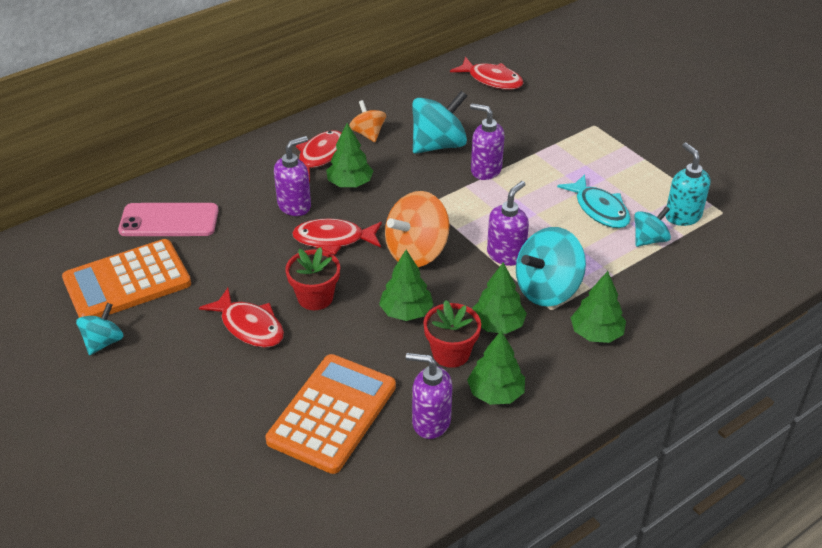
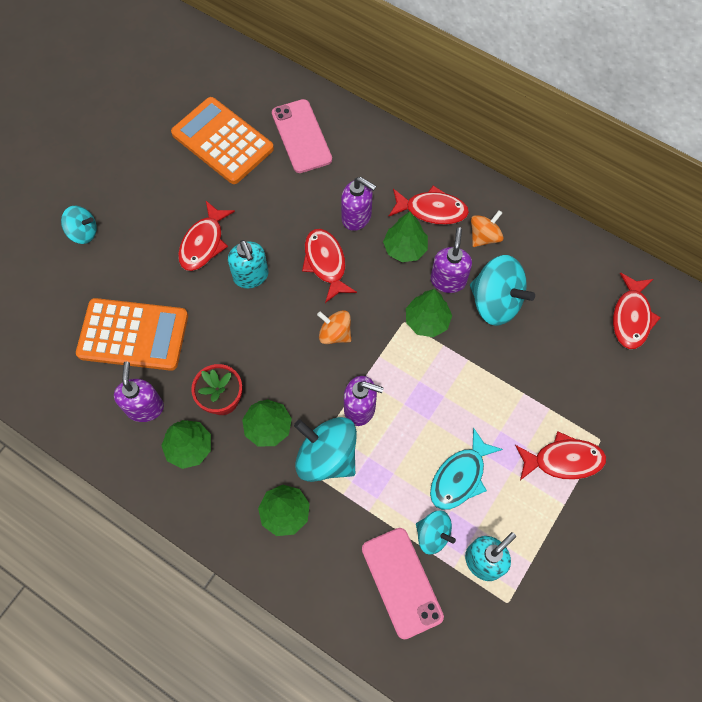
camera: 70 degrees right, 25 degrees up
turquoise spinning top [76,303,124,355] -> turquoise spinning top moved to [61,206,97,244]
red flower pot [286,247,340,310] -> turquoise soap dispenser [228,240,268,289]
green tree [379,250,434,321] -> green tree moved to [406,289,452,337]
orange spinning top [385,191,449,267] -> orange spinning top [317,310,351,344], size x0.58
purple soap dispenser [470,103,504,180] -> purple soap dispenser moved to [431,227,472,293]
none -> pink phone [362,528,444,640]
none -> red fish [515,431,606,480]

